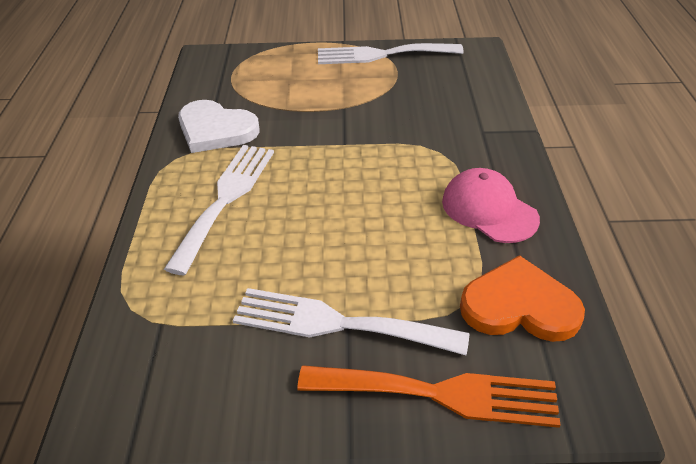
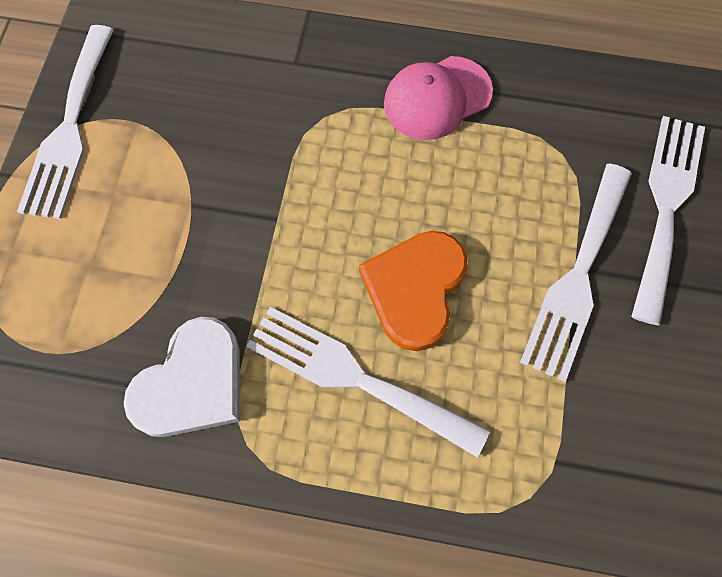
camera: 80 degrees left, 25 degrees up
orange fork [297,365,560,428] -> white fork [631,116,705,325]
orange heart [460,255,585,342] -> orange heart moved to [359,231,468,351]

